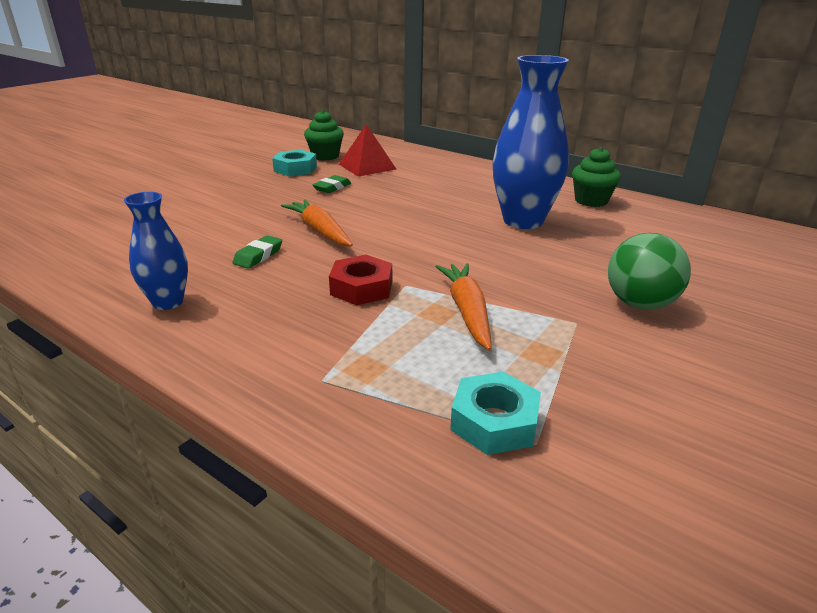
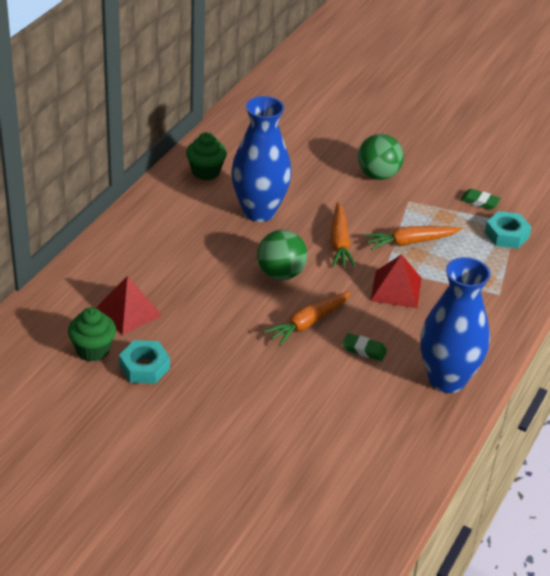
camera: 100 degrees left, 10 degrees up
blue vase [124,192,188,310] -> blue vase [420,257,491,393], size x1.80
green eraser [312,175,351,193] -> green eraser moved to [460,189,501,210]
red nut [329,255,392,305] -> red pyramid [370,254,422,308]
none -> green ball [257,230,307,280]
none -> orange carrot [330,202,356,268]

